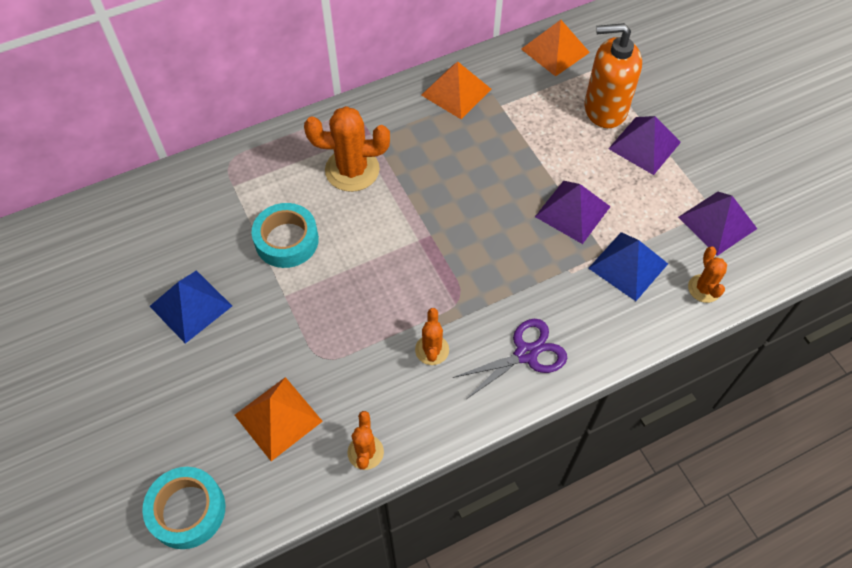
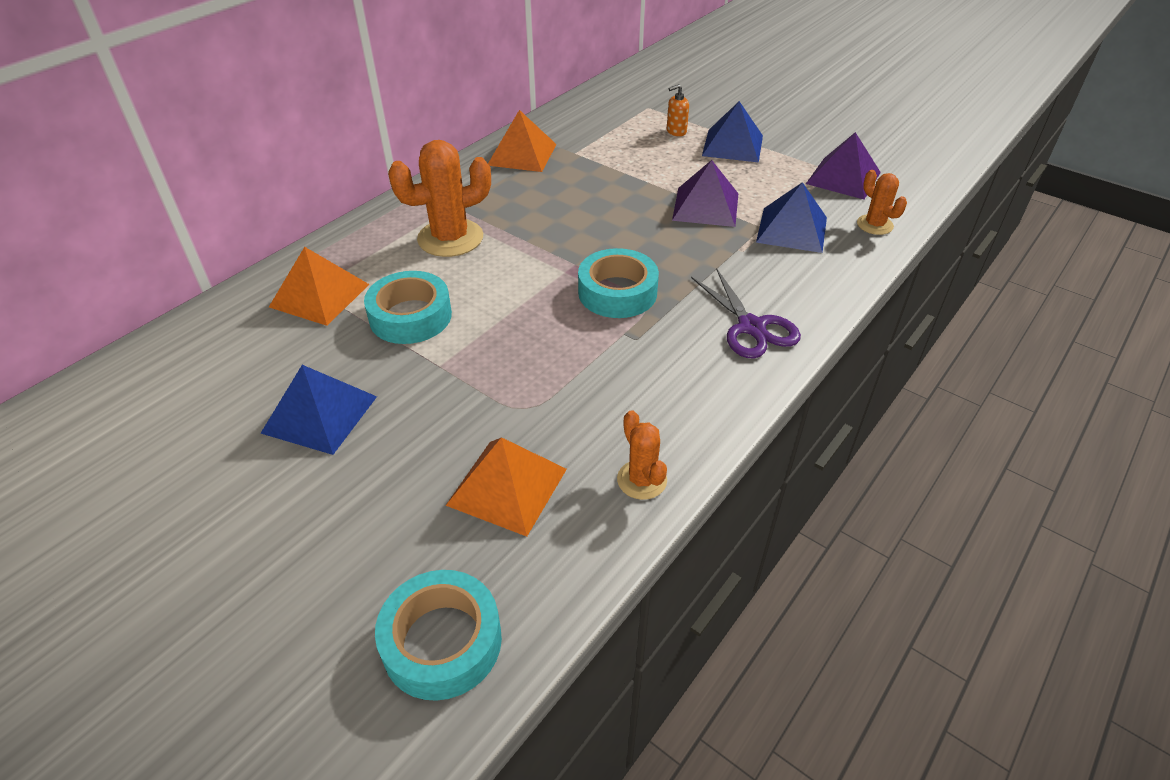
camera: 25 degrees left, 15 degrees down
orange cactus [415,308,449,365] -> none
purple scissors [453,319,567,399] -> purple scissors turned 120 degrees clockwise [691,268,801,358]
orange pyramid [521,20,590,77] -> orange pyramid moved to [269,247,369,326]
orange soap dispenser [584,23,642,128] -> orange soap dispenser [667,84,689,136], size x0.42
purple pyramid [608,116,681,175] -> blue pyramid [702,101,763,162]
none -> turquoise tape [578,248,659,318]

